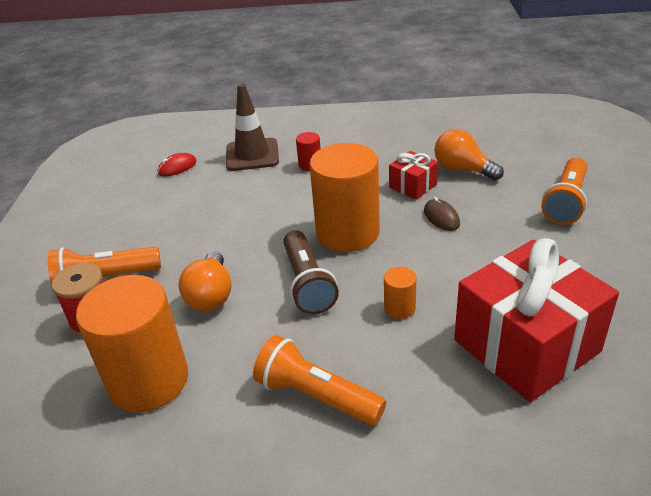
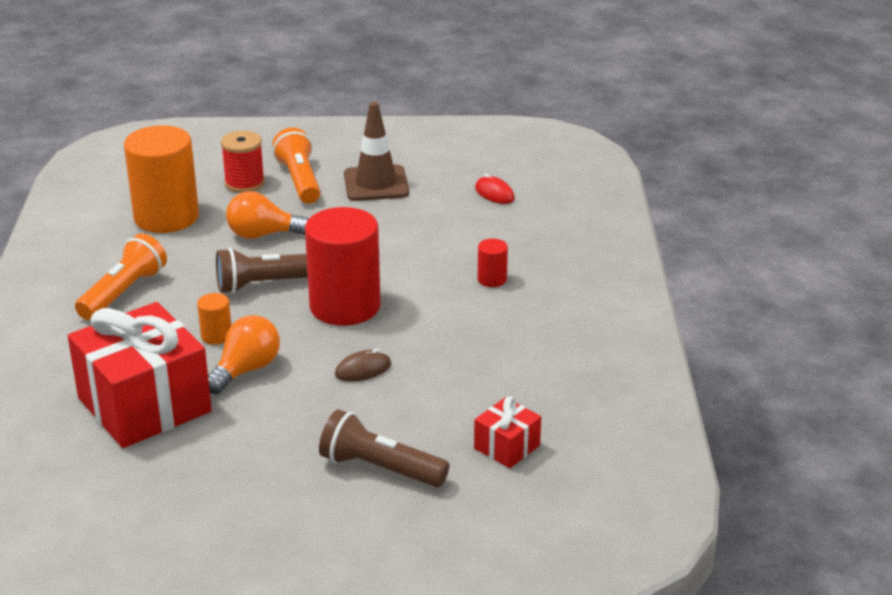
camera: 85 degrees right, 5 degrees down
brown traffic cone [226,84,279,171] -> brown traffic cone moved to [344,102,409,201]
orange cylinder [309,143,380,252] -> red cylinder [305,207,381,326]
red gift [389,151,438,200] -> red gift moved to [474,396,541,468]
orange light bulb [435,129,504,181] -> orange light bulb moved to [208,315,280,394]
orange flashlight [541,158,587,225] -> brown flashlight [319,409,449,487]

